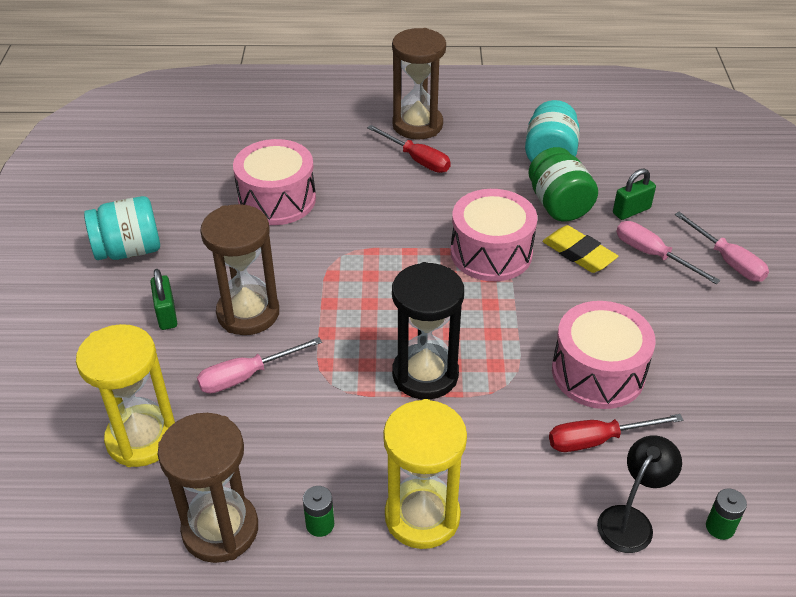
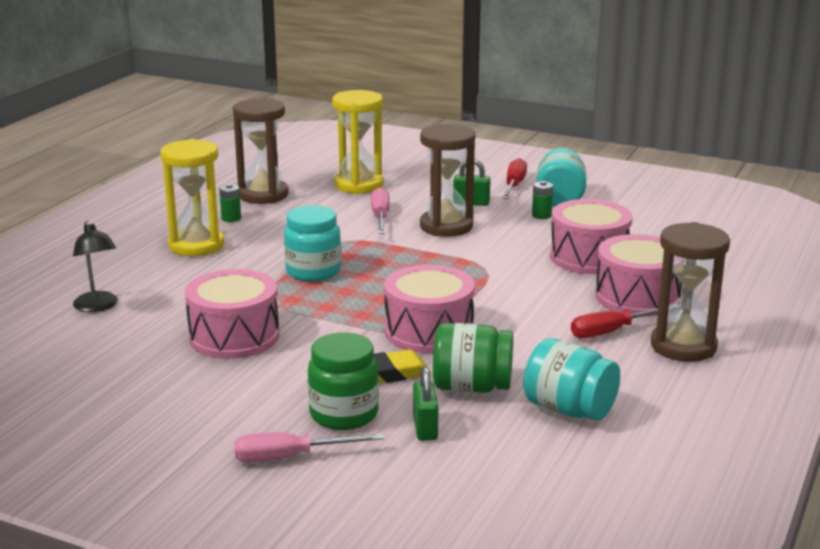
camera: 115 degrees right, 20 degrees down
black hourglass [392,262,464,400] -> turquoise jar [284,205,341,282]
red screwdriver [549,414,683,452] -> red screwdriver moved to [502,158,527,199]
pink screwdriver [616,221,720,284] -> green jar [308,332,379,430]
green battery [706,488,747,540] -> green battery moved to [532,181,553,219]
none -> pink drum [595,234,682,316]

